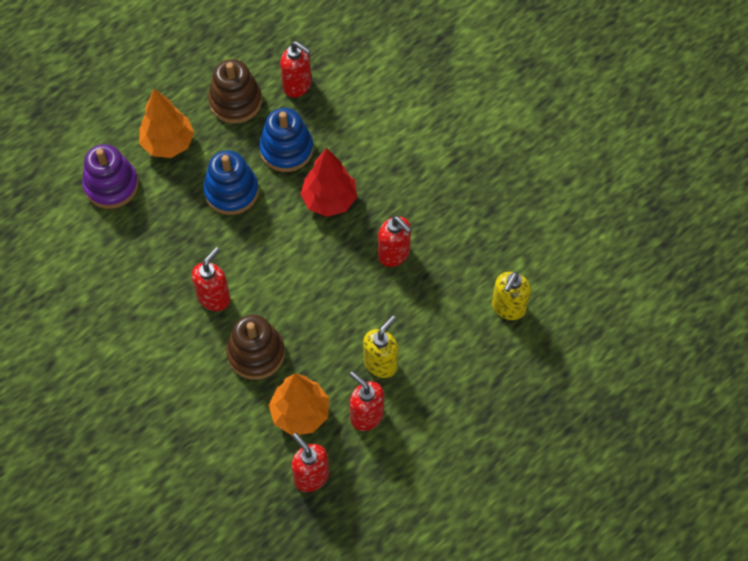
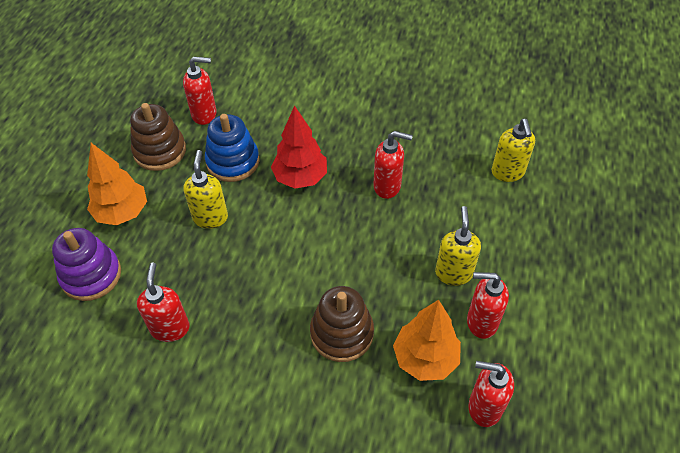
camera: 35 degrees left, 10 degrees down
red soap dispenser [192,247,230,311] -> red soap dispenser moved to [137,262,190,342]
blue stacking toy [203,150,259,215] -> yellow soap dispenser [184,150,228,229]

